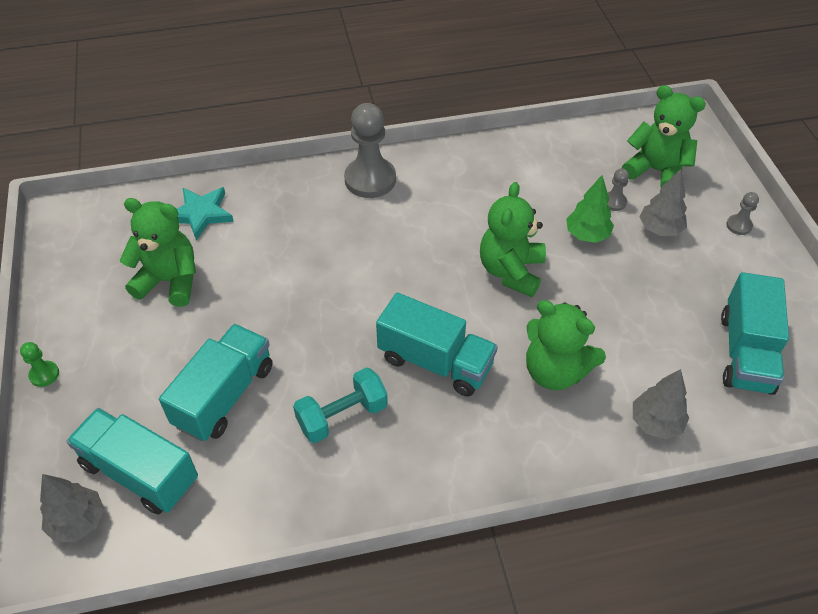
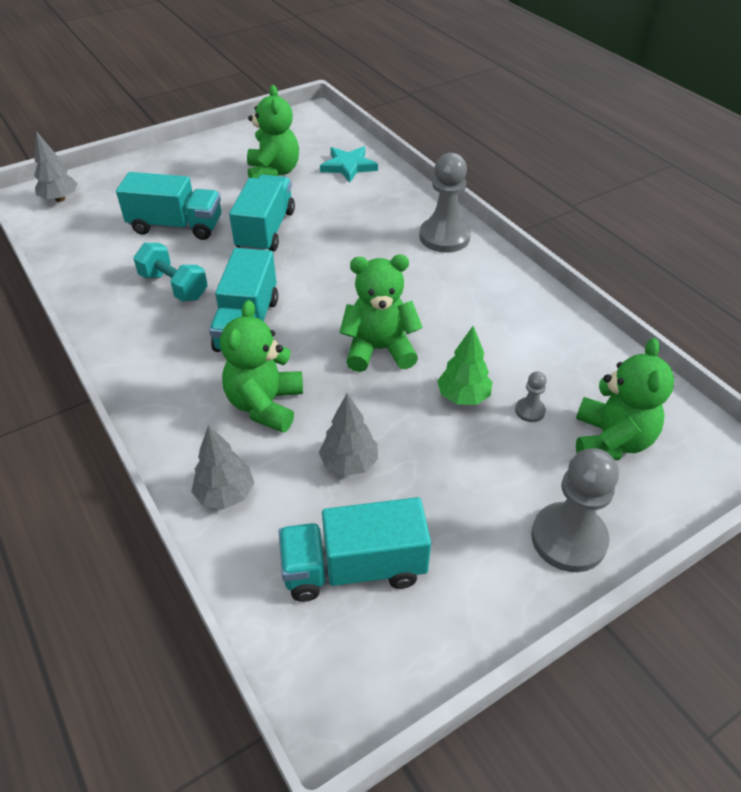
camera: 70 degrees right, 5 degrees down
green pawn [20,342,59,387] -> none
turquoise truck [66,408,198,514] -> turquoise truck moved to [229,175,295,252]
grey tree [639,169,687,236] -> grey tree moved to [319,393,378,476]
grey pawn [726,192,759,235] -> grey pawn [531,448,619,572], size x2.17

